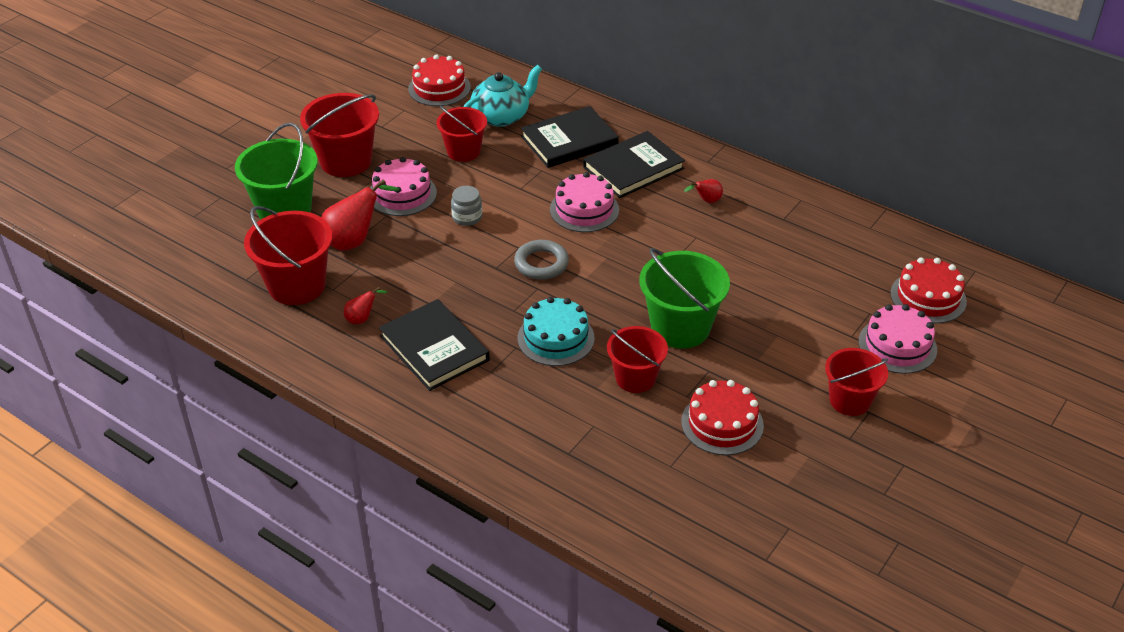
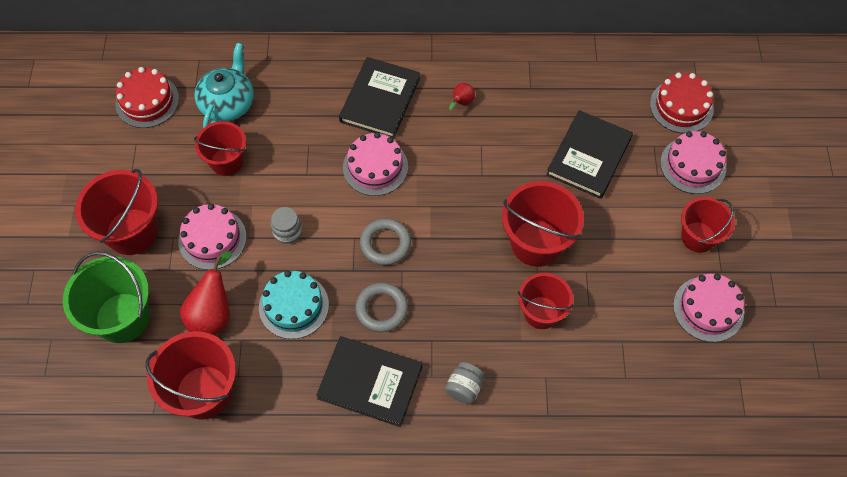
camera: 35 degrees left, 20 degrees up
red pear [344,287,387,324] -> none
turquoise cake [518,297,595,366] -> turquoise cake moved to [259,271,329,339]
black book [521,106,619,168] -> black book moved to [546,110,633,199]
green bucket [639,248,730,349] -> red bucket [502,181,584,267]
red cake [681,380,764,455] -> none
none -> grey ring [355,282,408,332]
none -> grey jar [445,362,484,404]
none -> pink cake [673,274,744,342]

